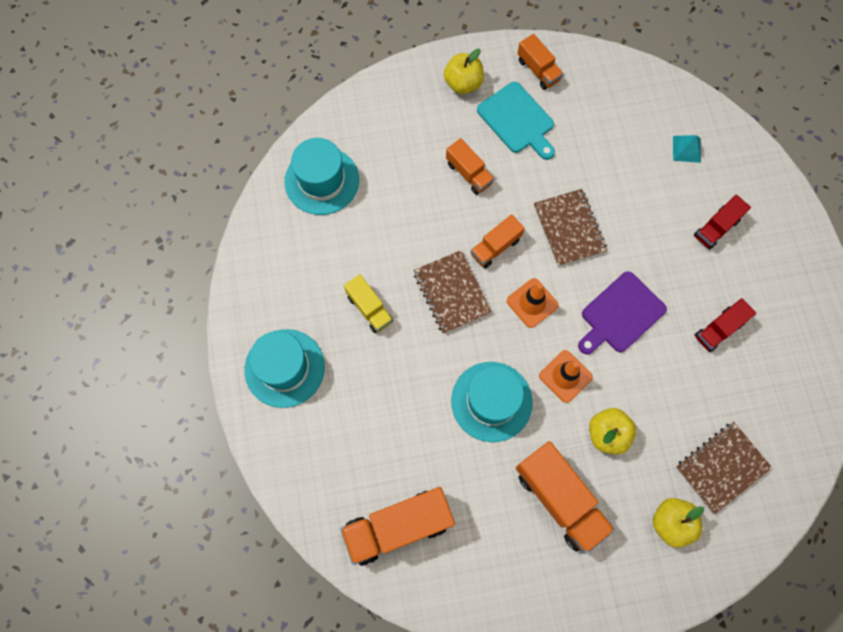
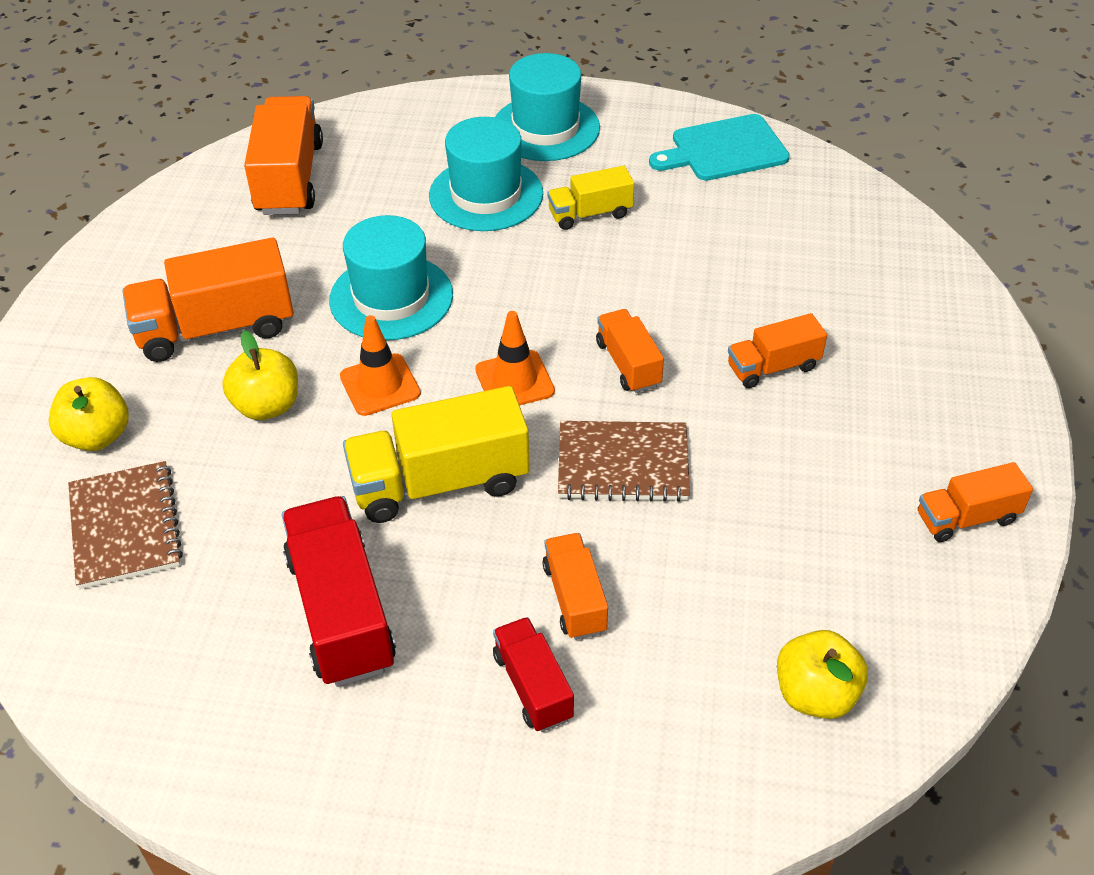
camera: 110 degrees right, 25 degrees down
turquoise hat [285,138,359,215] -> turquoise hat moved to [429,117,543,231]
brown notebook [413,250,492,334] -> none
yellow apple [444,49,484,94] -> yellow apple moved to [777,630,868,719]
turquoise cutting board [477,82,555,160] -> turquoise cutting board moved to [649,114,790,181]
purple cutting board [578,271,667,354] -> yellow truck [343,386,530,523]
turquoise pyramid [673,135,701,163] -> none
red truck [695,298,756,352] -> red truck [282,496,396,687], size x1.76
none -> orange truck [542,533,608,640]

